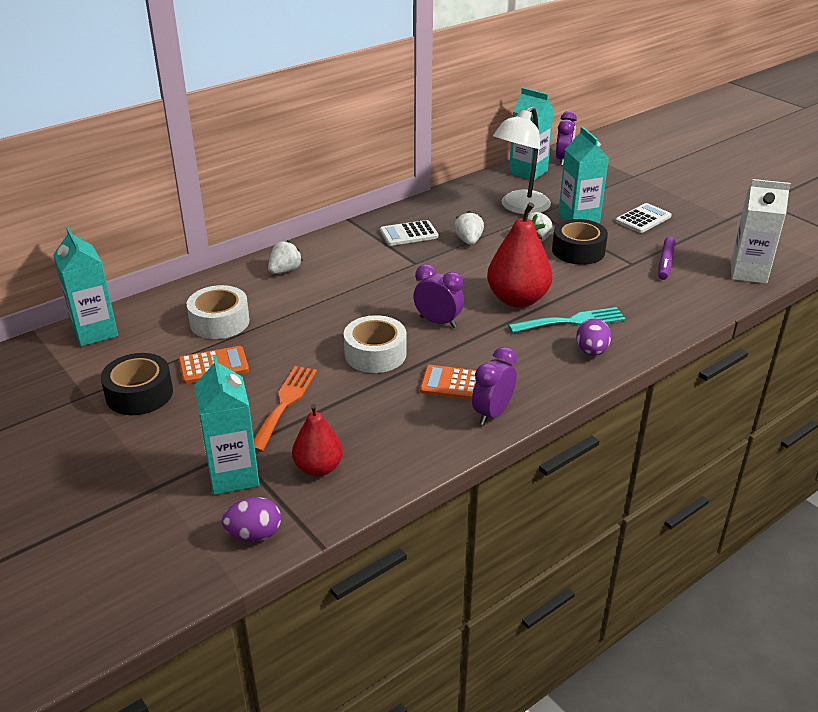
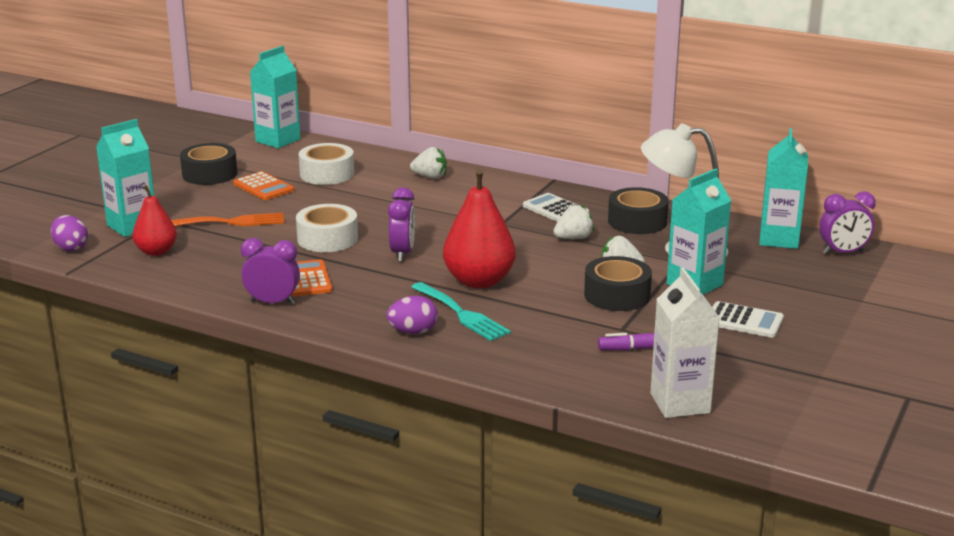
camera: 65 degrees right, 10 degrees down
none -> black tape [608,187,669,234]

